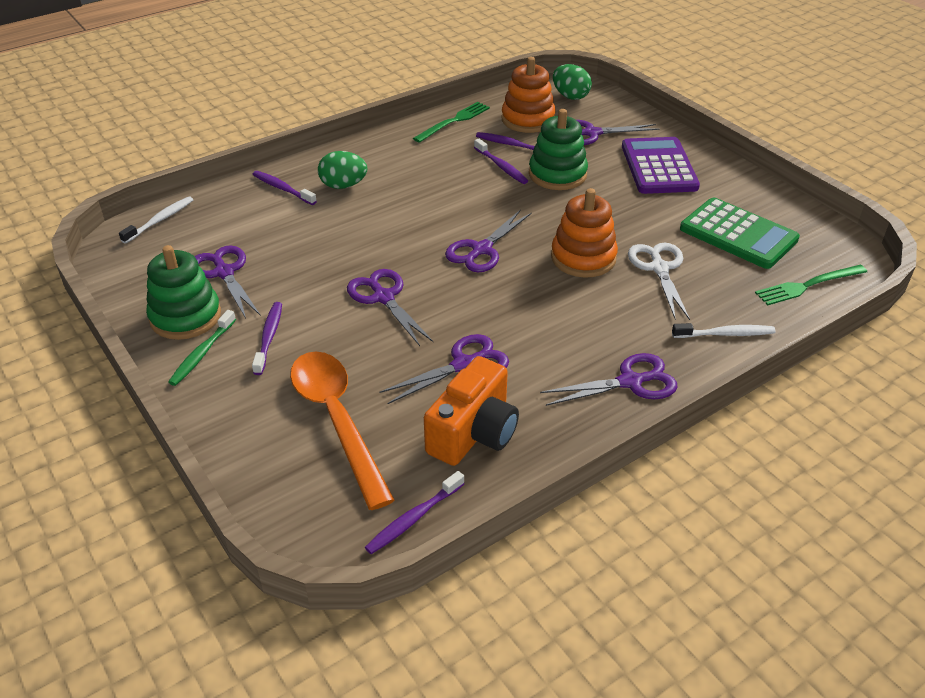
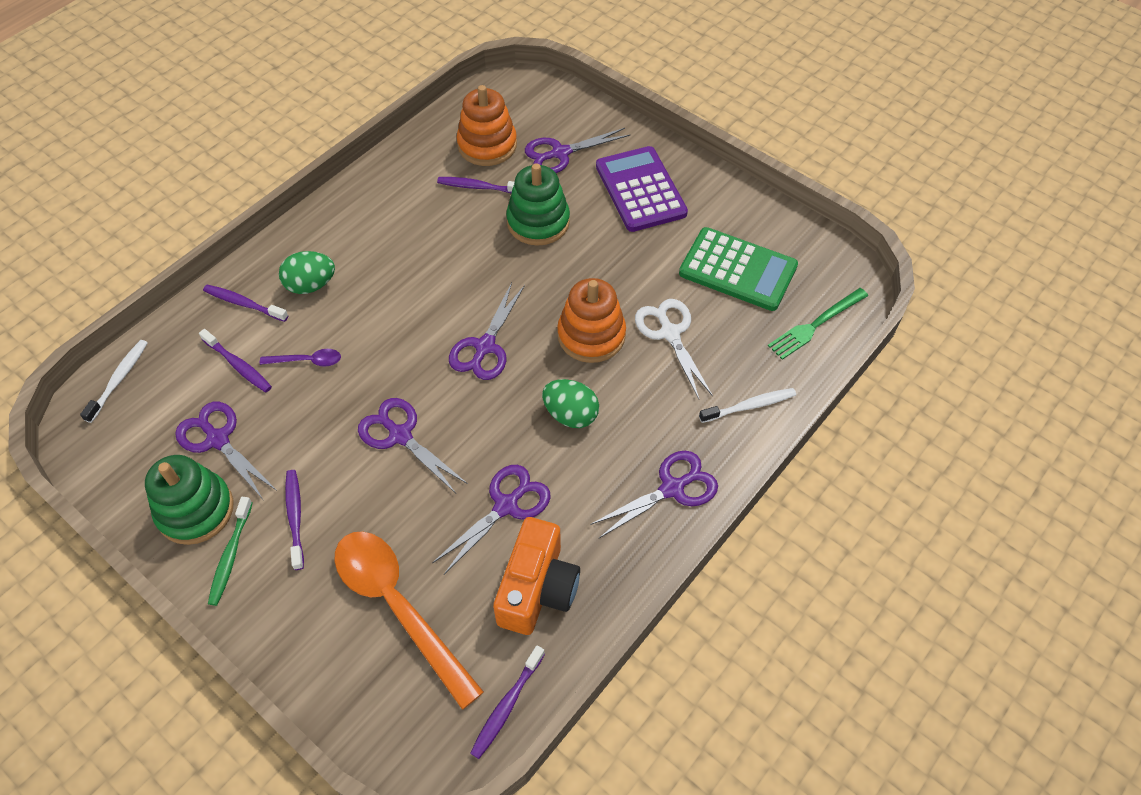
camera: 15 degrees left, 15 degrees up
green fork [413,102,490,143] -> none
purple toothbrush [474,139,528,184] -> purple toothbrush moved to [199,329,272,392]
green egg [553,64,592,100] -> green egg moved to [542,379,599,428]
none -> purple spoon [260,349,341,367]

